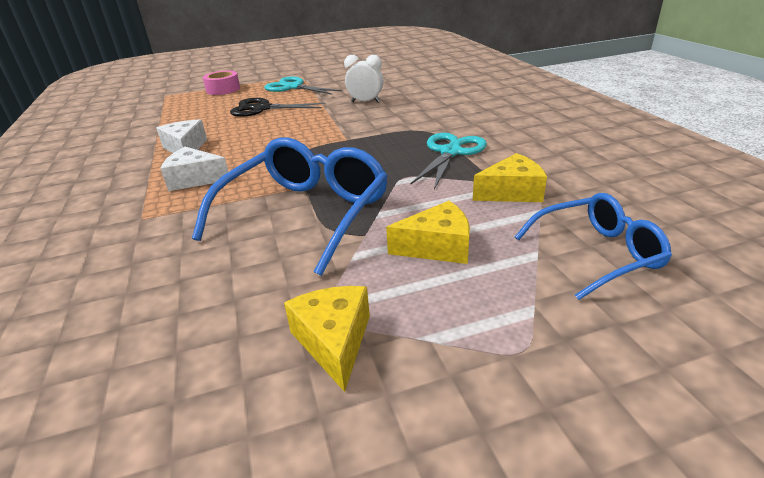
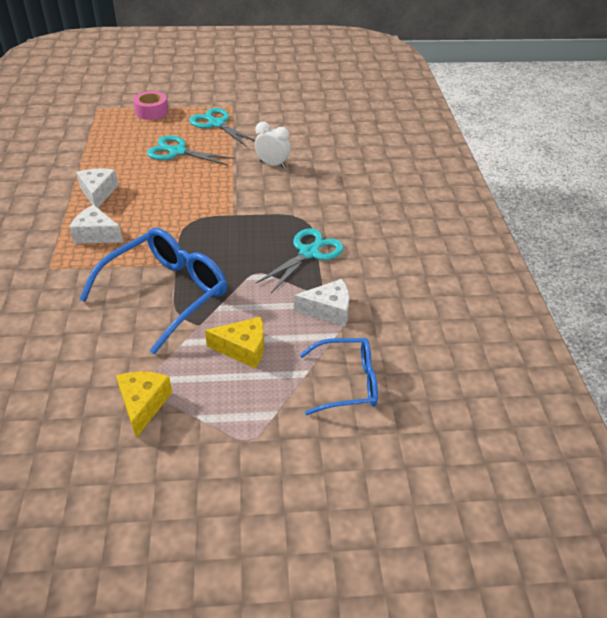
camera: 10 degrees right, 10 degrees up
black scissors [230,98,325,117] -> turquoise scissors [147,136,235,166]
yellow cheese [473,153,547,202] -> white cheese [294,279,350,327]

